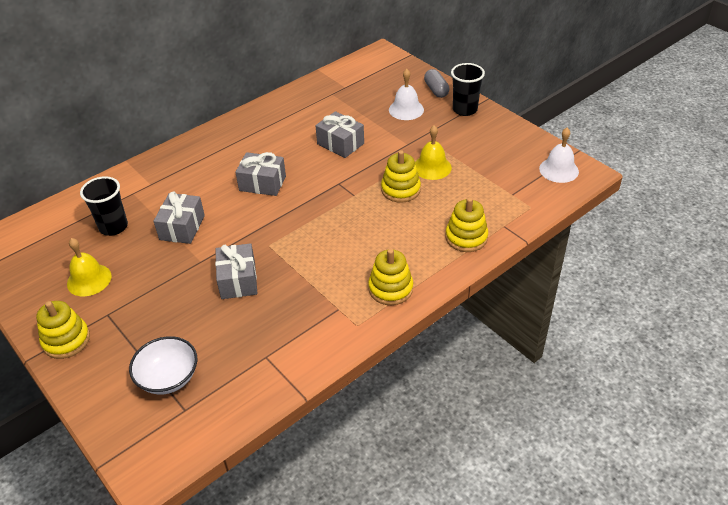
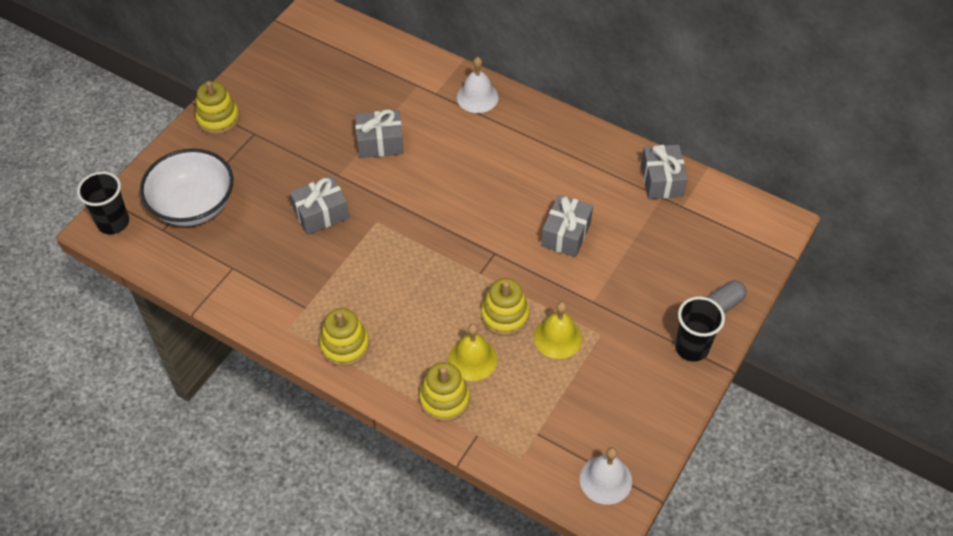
camera: 70 degrees right, 10 degrees up
yellow bell [67,238,112,296] -> yellow bell moved to [448,324,498,381]
black cup [80,176,128,236] -> black cup moved to [77,171,129,234]
white bowl [129,336,197,394] -> white bowl [140,149,233,226], size x1.50
grey gift [235,152,286,196] -> grey gift moved to [641,145,688,199]
white bell [389,69,424,120] -> white bell moved to [457,57,499,113]

